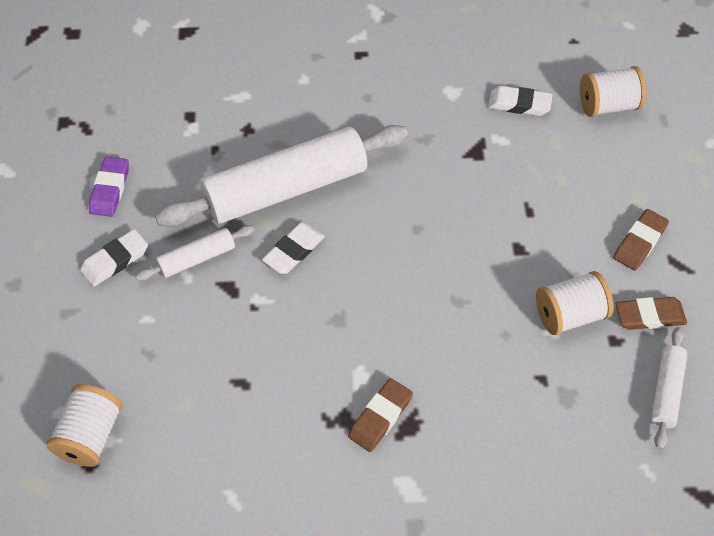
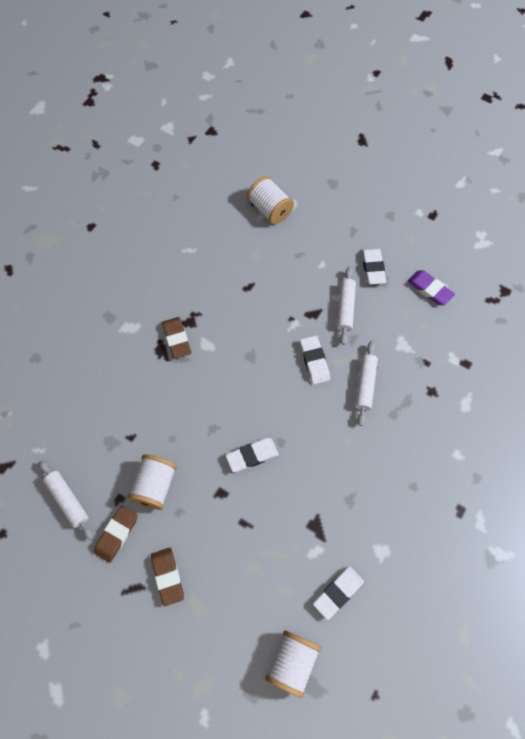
camera: 125 degrees right, 10 degrees up
white rolling pin [155,125,408,227] -> white rolling pin [355,341,378,426], size x0.46
none -> white eraser [226,438,279,472]

